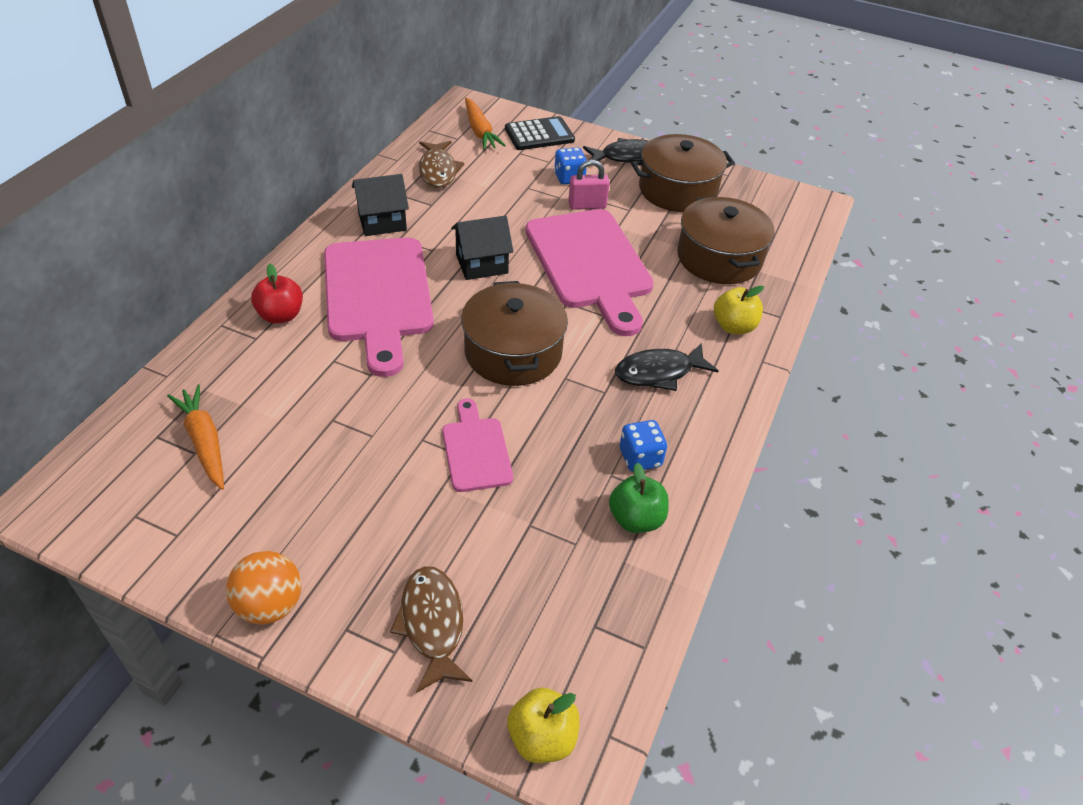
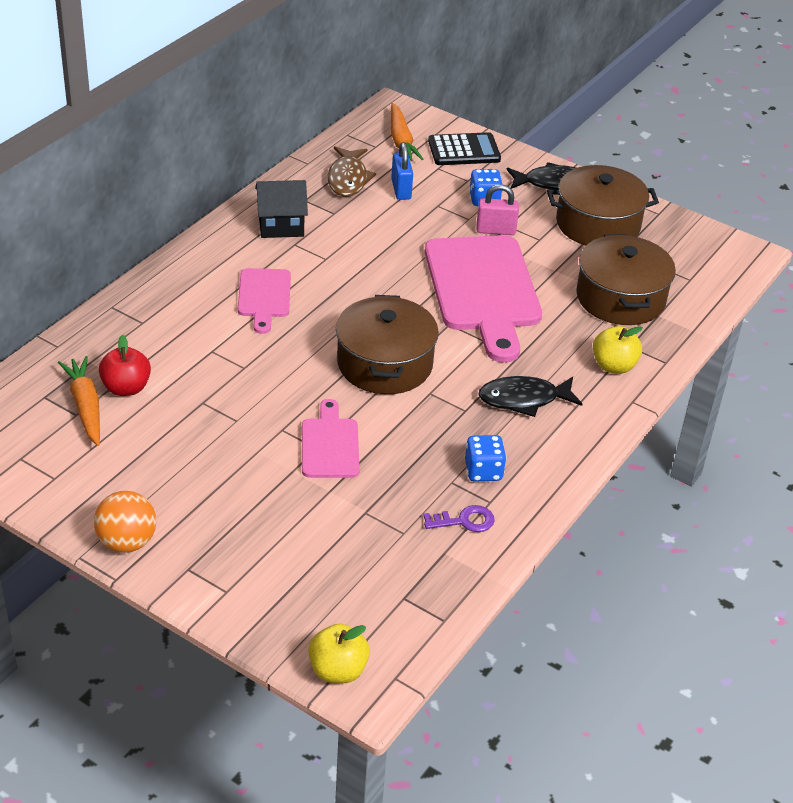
camera: 10 degrees right, 5 degrees down
red apple [251,264,303,324] -> red apple moved to [99,335,151,396]
pink cutting board [324,237,434,377] -> pink cutting board [238,268,291,334], size x0.51
brown fish [390,566,473,693] -> none
black house [451,215,513,280] -> none
green apple [609,463,669,533] -> purple key [423,505,495,532]
none -> blue padlock [391,142,413,200]

